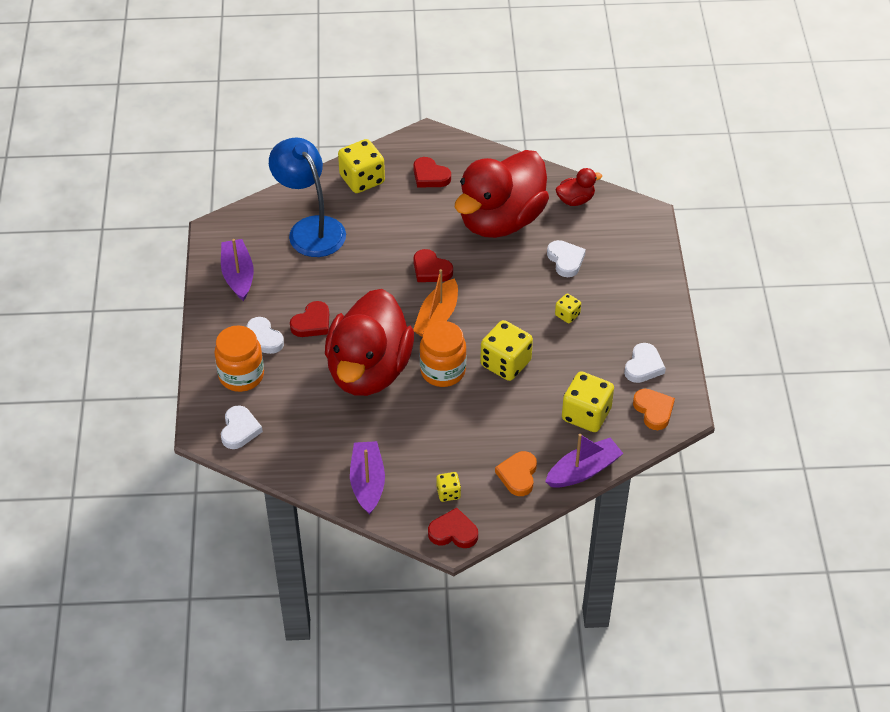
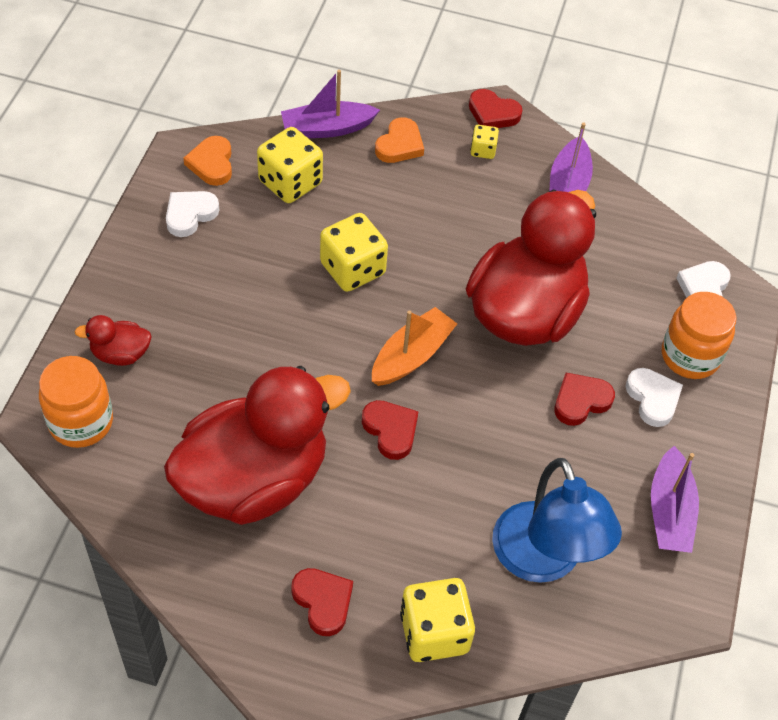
camera: 165 degrees left, 5 degrees up
orange jar [420,321,466,387] -> orange jar moved to [39,356,113,448]
white heart [547,240,586,277] -> none
red duck [555,168,602,206] -> red duck moved to [74,315,152,366]
yellow dice [555,293,581,323] -> none

